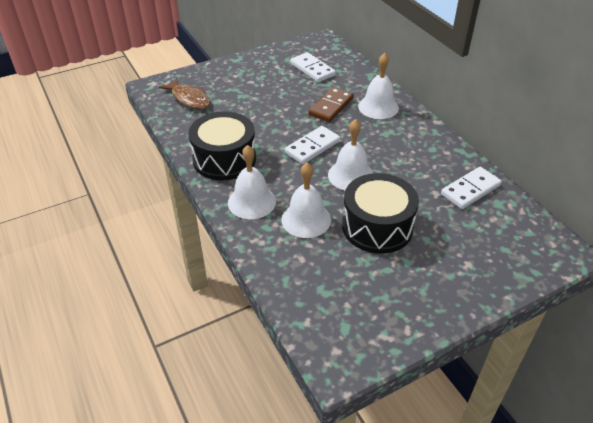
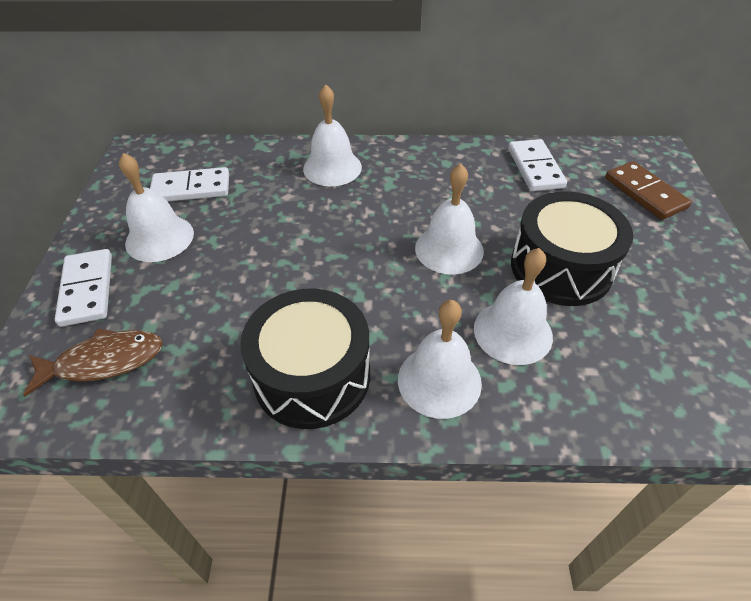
camera: 60 degrees left, 5 degrees up
white domino [285,126,340,164] -> white domino moved to [55,249,112,327]
brown domino [309,87,354,122] -> brown domino moved to [605,161,692,220]
none -> white bell [119,153,194,262]

